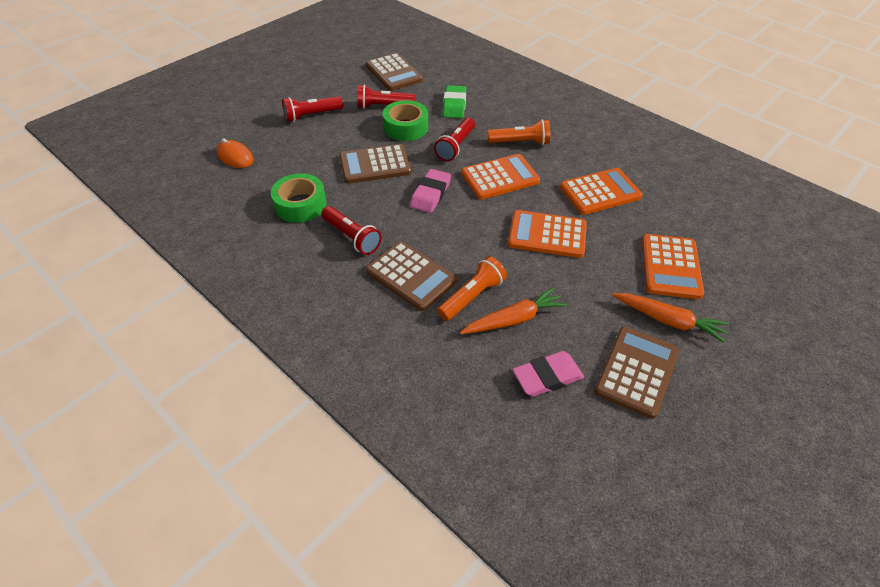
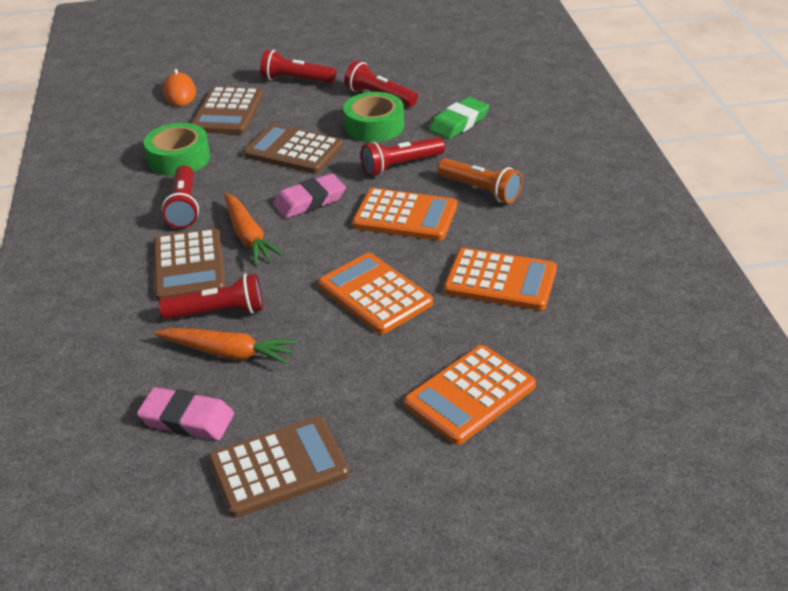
camera: 40 degrees right, 10 degrees down
brown calculator [366,53,423,91] -> brown calculator moved to [191,87,263,135]
orange flashlight [437,256,507,321] -> red flashlight [159,273,263,320]
orange carrot [612,293,729,343] -> orange carrot moved to [224,193,283,265]

